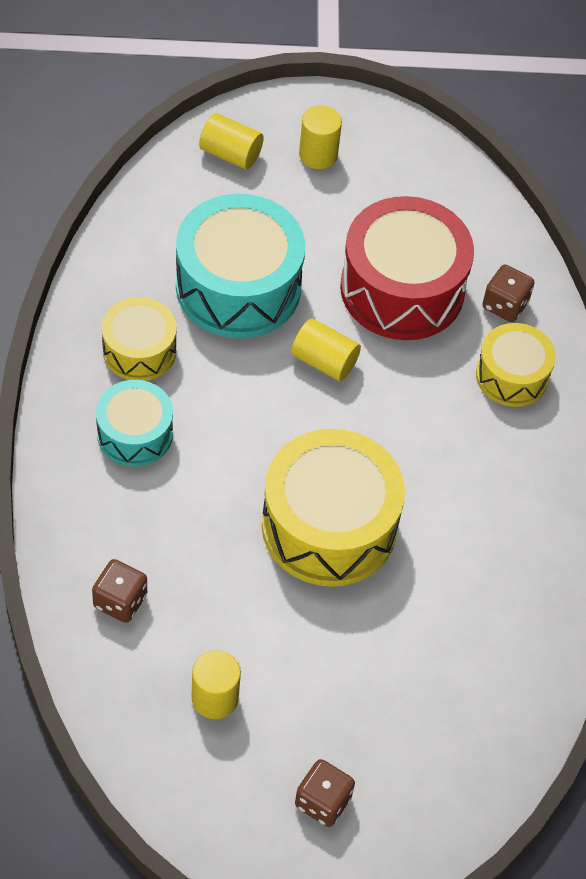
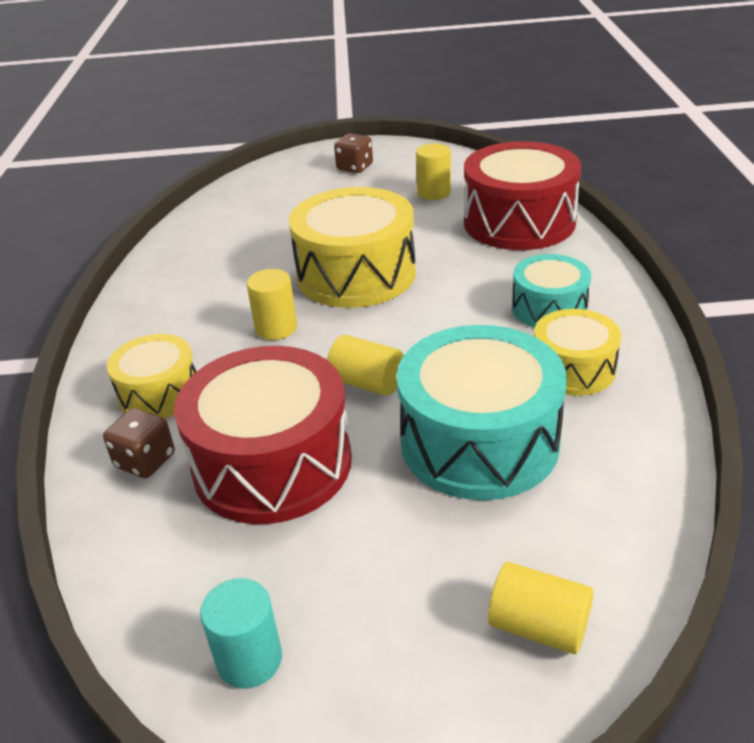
camera: 175 degrees left, 20 degrees down
brown dice [92,559,147,623] -> red drum [464,141,581,250]
yellow cylinder [299,105,342,169] -> yellow cylinder moved to [246,269,297,340]
none -> turquoise cylinder [200,578,282,689]

